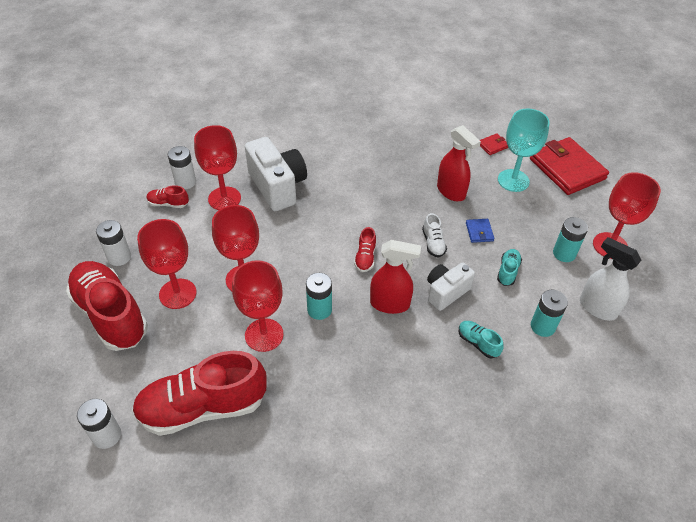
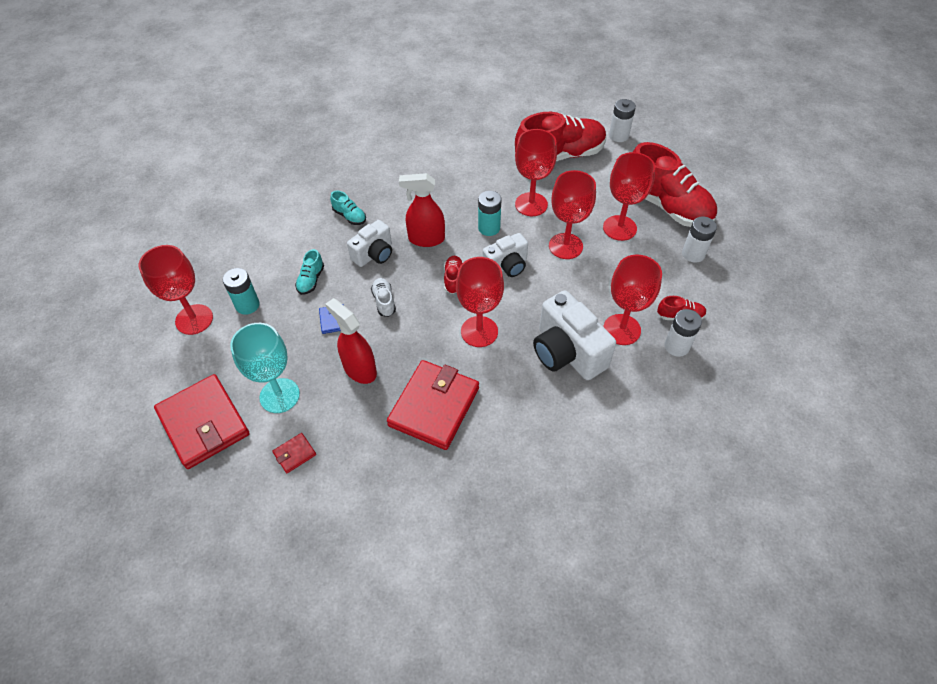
camera: 175 degrees right, 5 degrees up
turquoise battery [531,290,568,337] -> none
white spray bottle [580,237,641,321] -> none
none -> red wallet [387,360,479,450]
none -> red goblet [456,257,504,347]
none -> white camera [483,233,528,277]

